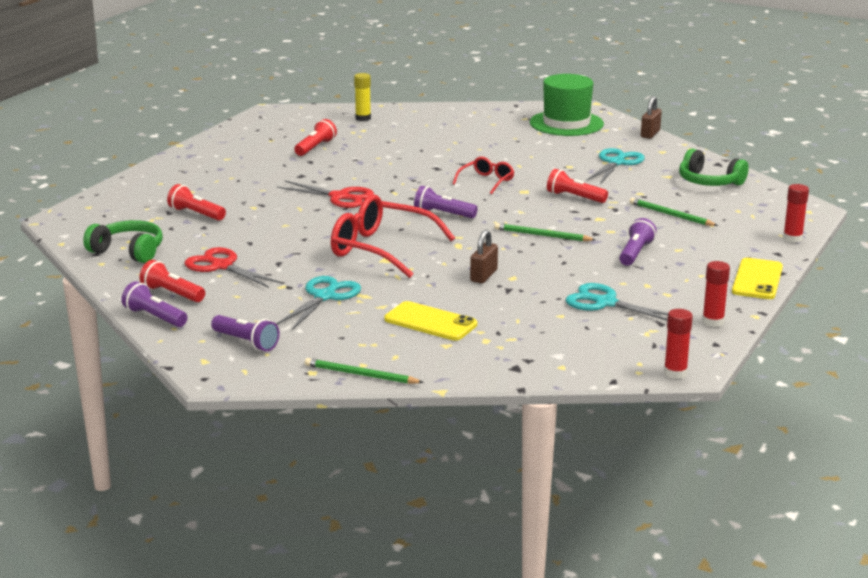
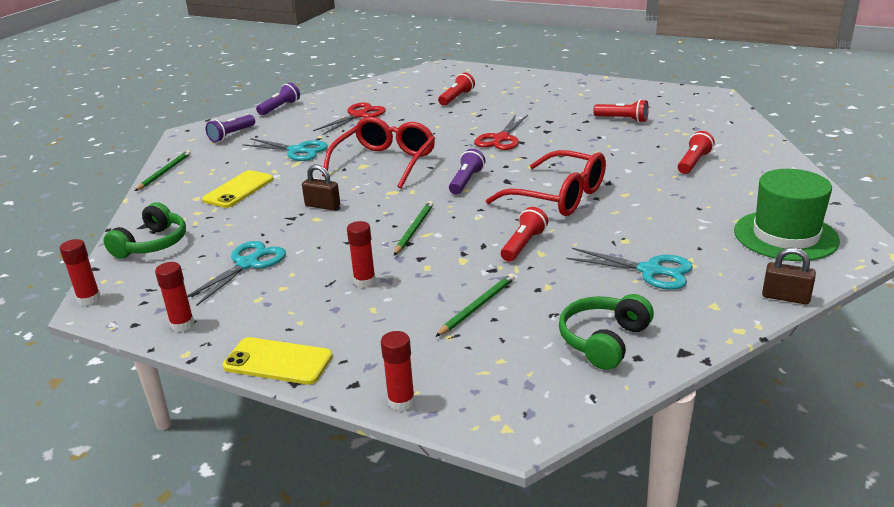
camera: 90 degrees right, 5 degrees up
green headphones [83,220,163,263] -> green headphones moved to [103,202,186,259]
red flashlight [139,260,205,302] -> red flashlight moved to [678,131,715,174]
yellow glue stick [354,73,371,121] -> none
red glasses [453,157,514,194] -> red glasses [486,150,606,216], size x1.93
purple flashlight [619,218,657,266] -> red glue stick [347,221,376,288]

